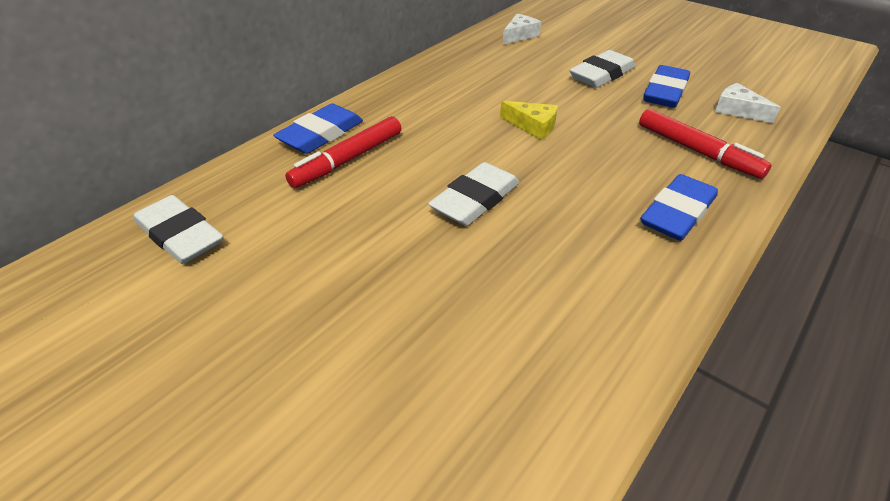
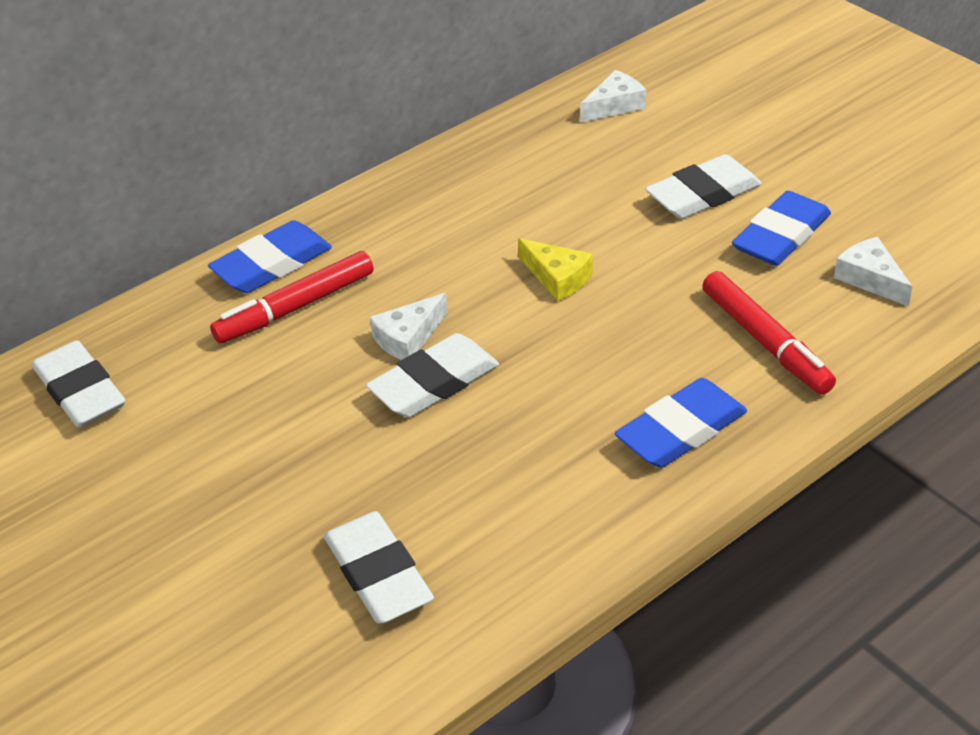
camera: 15 degrees right, 0 degrees up
none -> white eraser [324,511,434,624]
none -> white cheese [370,293,448,360]

